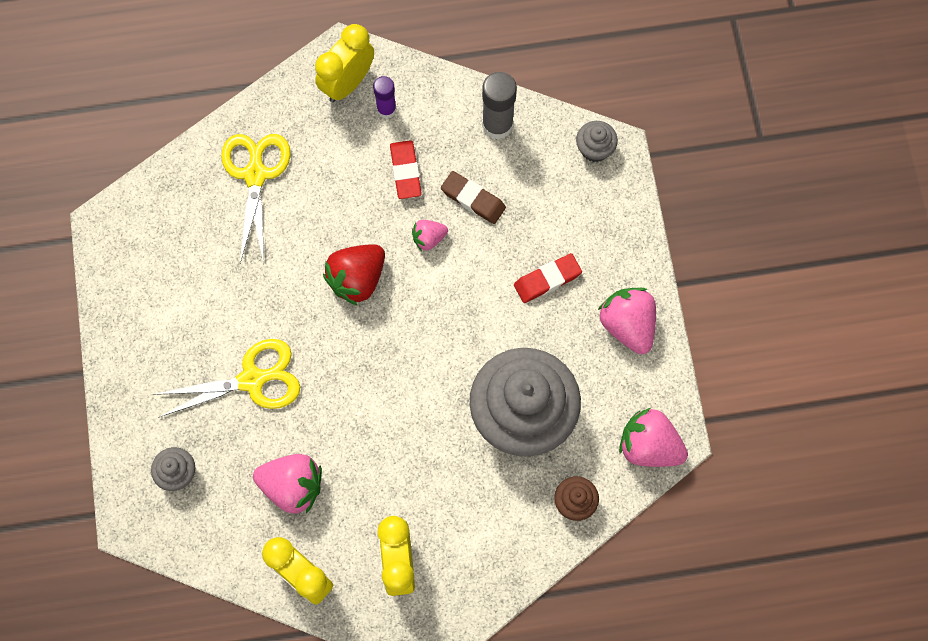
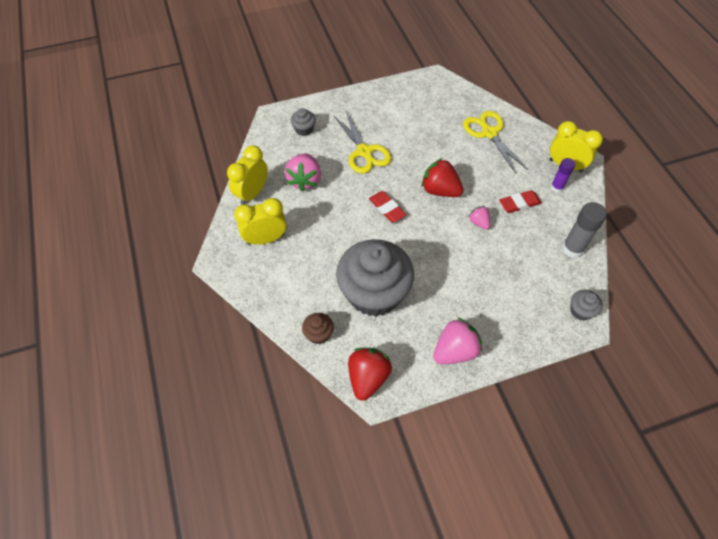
camera: 80 degrees right, 15 degrees down
yellow scissors [221,134,291,263] -> yellow scissors turned 105 degrees counterclockwise [463,111,528,174]
brown eraser [441,171,506,224] -> none
red eraser [514,253,582,303] -> red eraser moved to [369,191,406,223]
pink strawberry [619,408,688,467] -> red strawberry [348,348,392,401]

